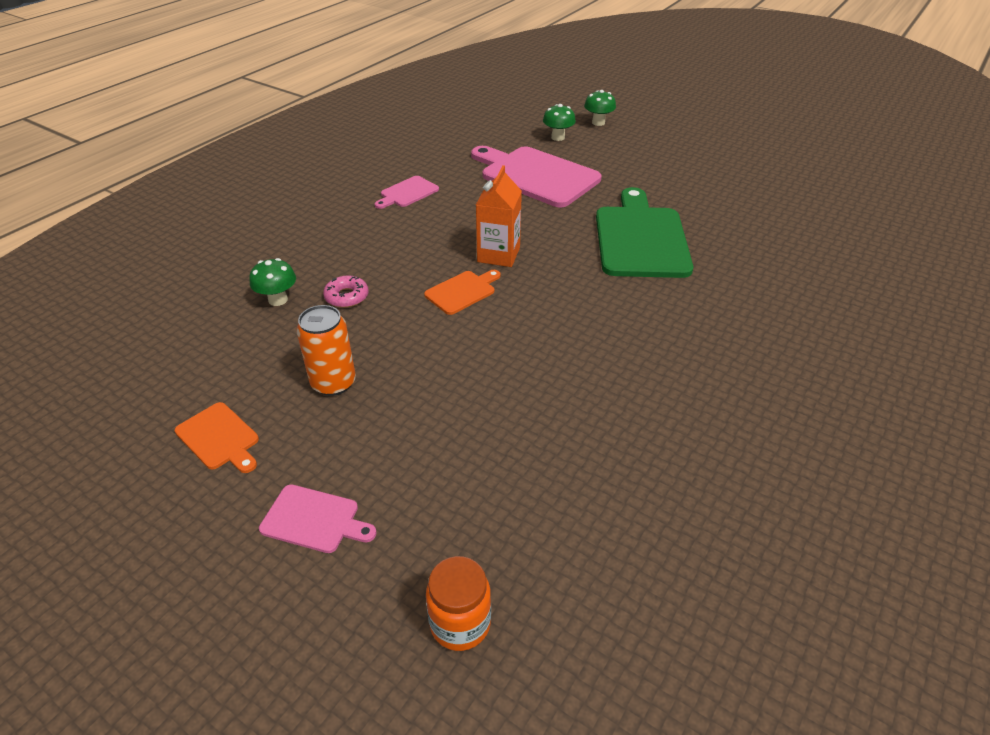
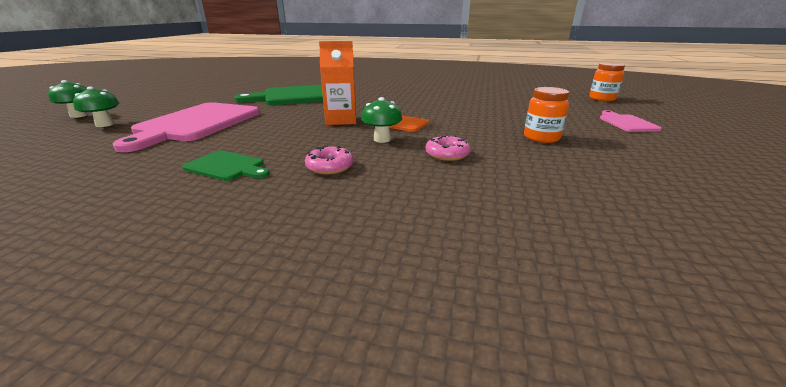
camera: 110 degrees left, 15 degrees down
orange cutting board [175,402,259,473] -> none
green mushroom [249,258,296,306] -> green mushroom moved to [361,97,402,143]
orange can [296,305,356,396] -> orange jar [524,87,569,143]
pink cutting board [375,176,439,209] -> green cutting board [182,150,270,181]
none -> pink donut [305,146,354,174]

